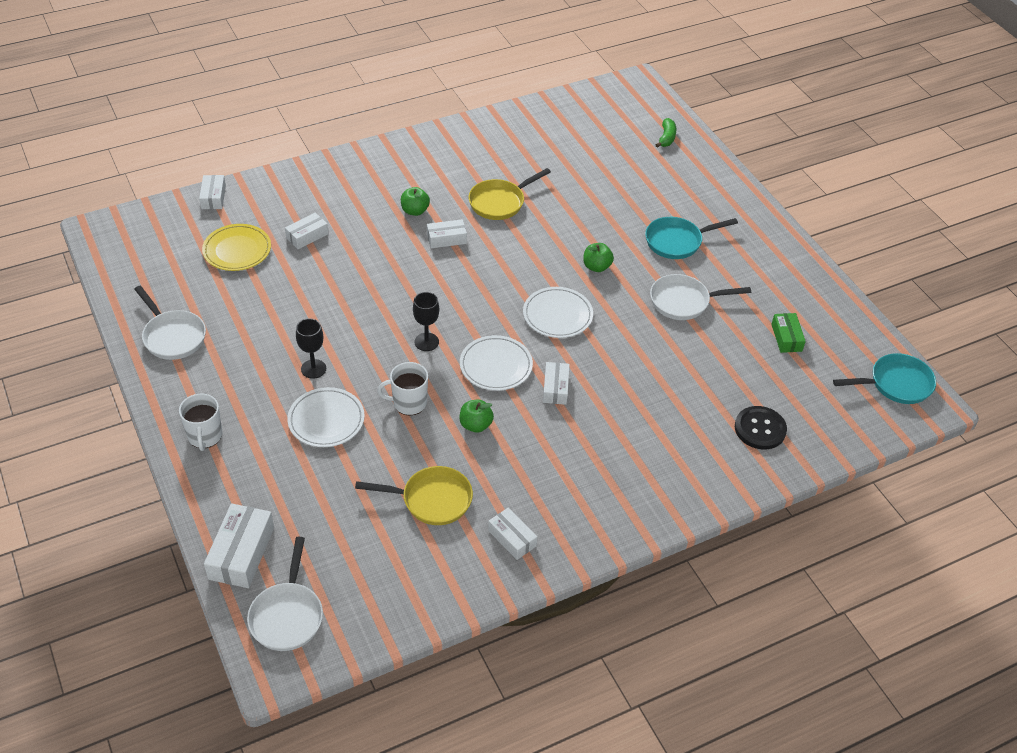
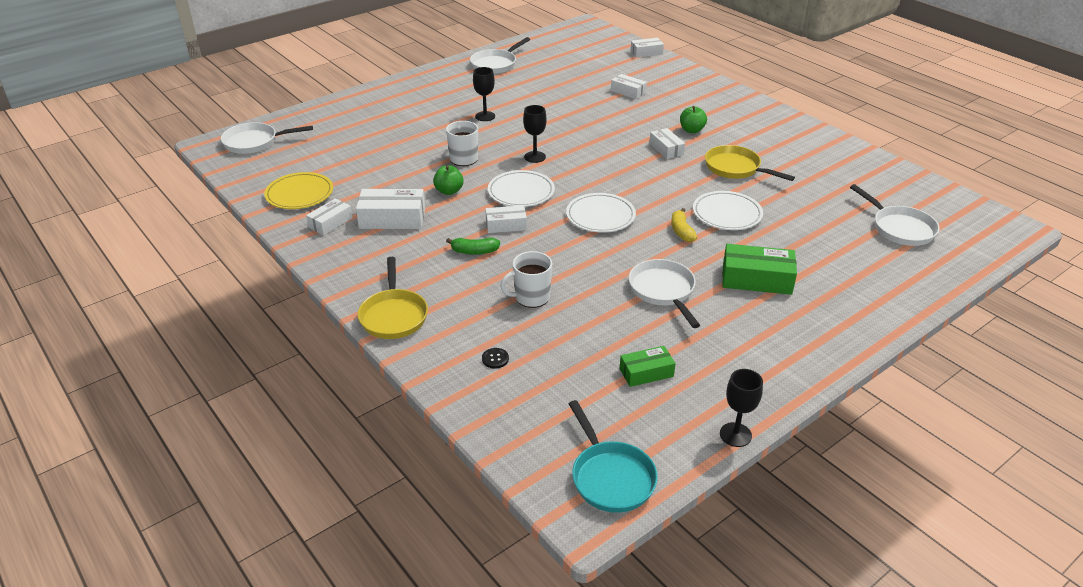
camera: 80 degrees right, 10 degrees down
white mug [179,394,222,451] -> white mug moved to [500,251,552,308]
yellow plate [202,224,271,271] -> yellow plate moved to [264,172,333,209]
white box [204,503,274,588] -> white box moved to [356,189,425,229]
white plate [287,387,365,447] -> white plate moved to [693,191,763,230]
yellow pan [355,466,473,525] -> yellow pan moved to [358,257,428,339]
green apple [583,243,614,272] -> yellow banana [671,208,697,242]
turquoise pan [645,217,738,259] -> green box [722,244,797,295]
green banana [656,118,676,148] -> green banana moved to [446,237,500,255]
black button [735,406,787,449] -> black button [482,348,509,368], size x0.47
none -> black goblet [720,369,763,447]
none -> white pan [850,184,940,246]

